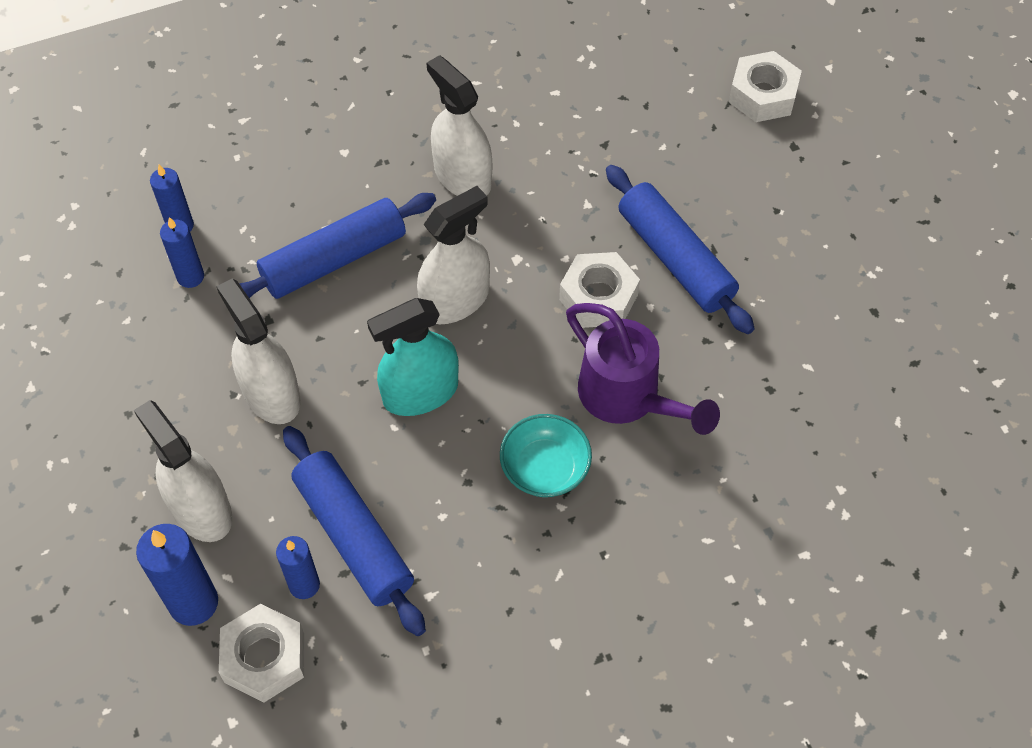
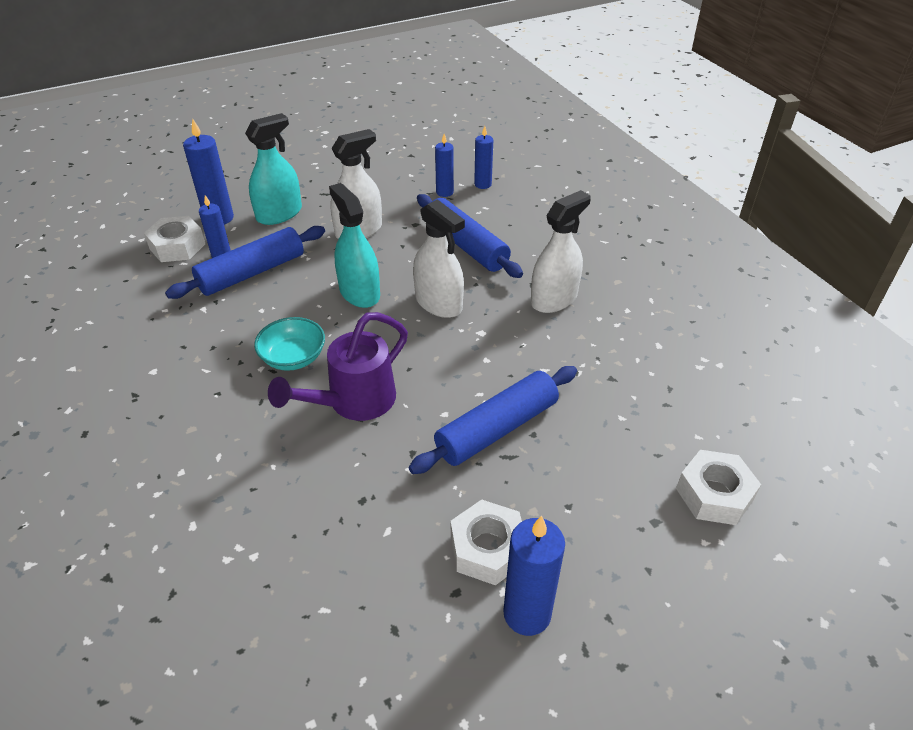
camera: 85 degrees right, 15 degrees down
white spray bottle [134,400,232,542] -> turquoise spray bottle [245,113,302,225]
white nut [559,252,640,328] -> white nut moved to [451,500,522,585]
none -> blue candle [503,515,565,636]

